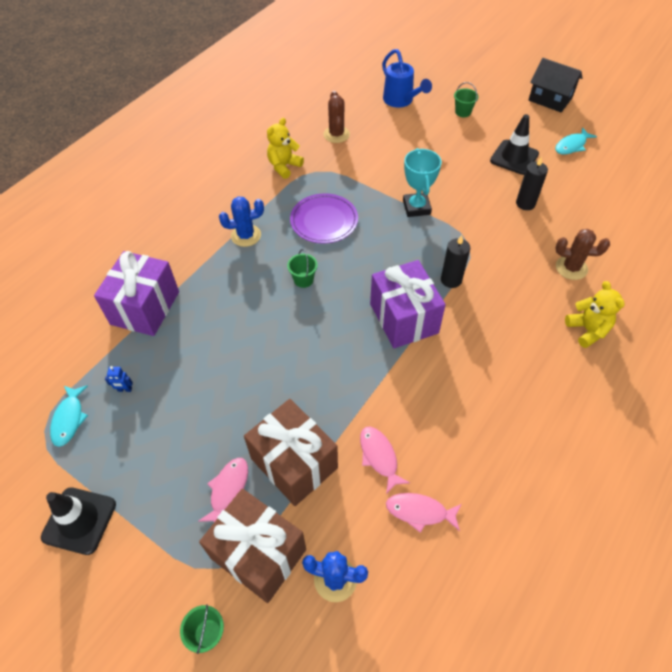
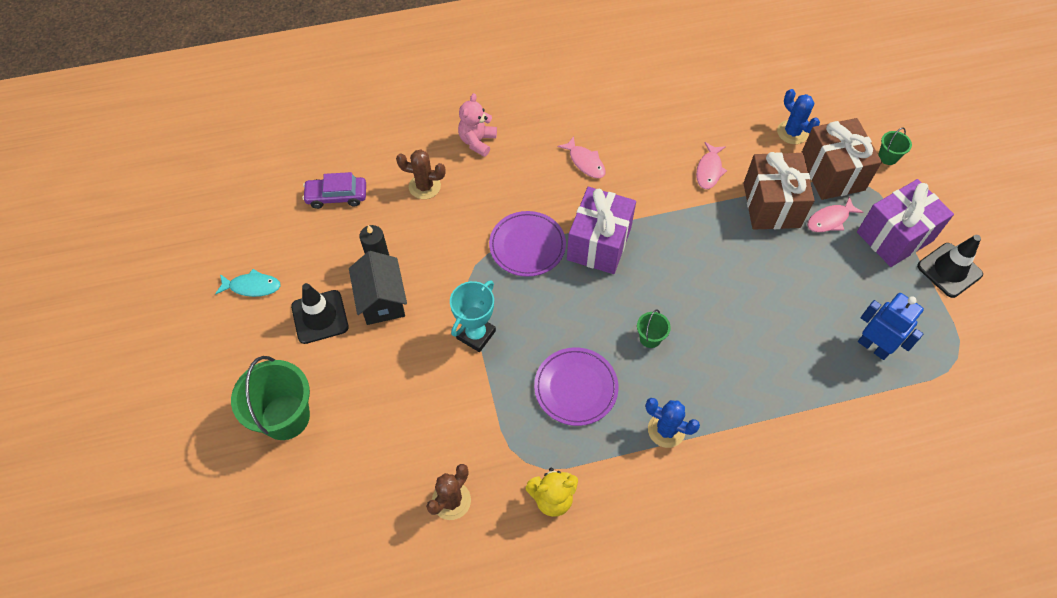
camera: 140 degrees left, 5 degrees up
turquoise fish [50,385,88,447] -> none
purple gift [94,251,179,336] -> purple gift moved to [857,179,954,267]
blue robot [105,366,133,392] -> blue robot [858,293,924,360], size x2.30
blue watering can [382,49,432,107] -> none
pink fish [386,493,462,533] -> pink fish moved to [557,136,606,178]
black candle [441,235,470,288] -> purple plate [489,211,566,277]
green bucket [454,82,479,117] -> green bucket [231,356,310,440], size x2.12
black house [529,58,583,112] -> black house moved to [349,251,407,325]
brown cactus [556,229,610,280] -> brown cactus turned 45 degrees counterclockwise [396,149,446,199]
yellow teddy bear [565,281,625,348] -> pink teddy bear [458,93,497,157]
none -> purple car [302,172,366,209]

